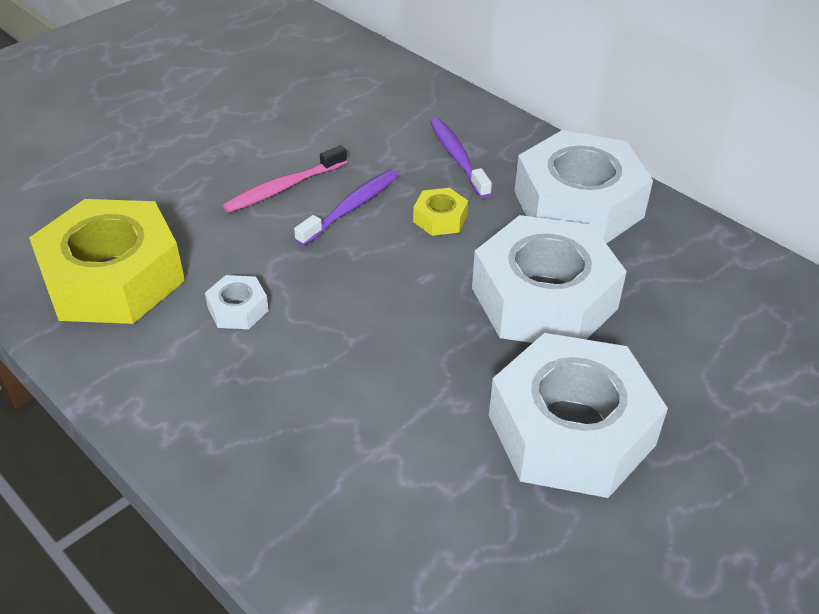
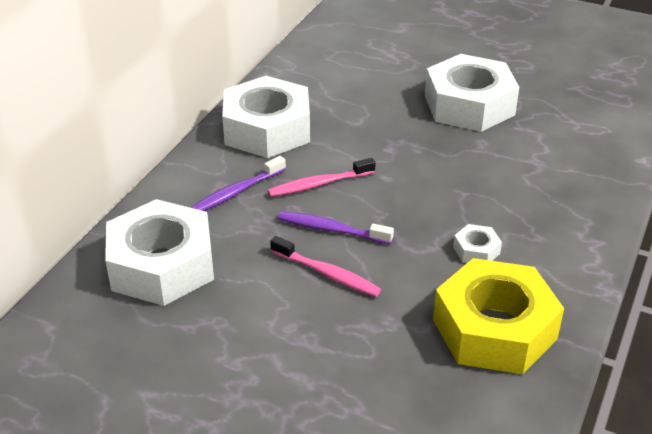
camera: 110 degrees left, 5 degrees down
yellow nut [413,188,468,236] -> pink toothbrush [268,158,376,197]
white nut [472,215,627,343] -> white nut moved to [105,199,214,306]

